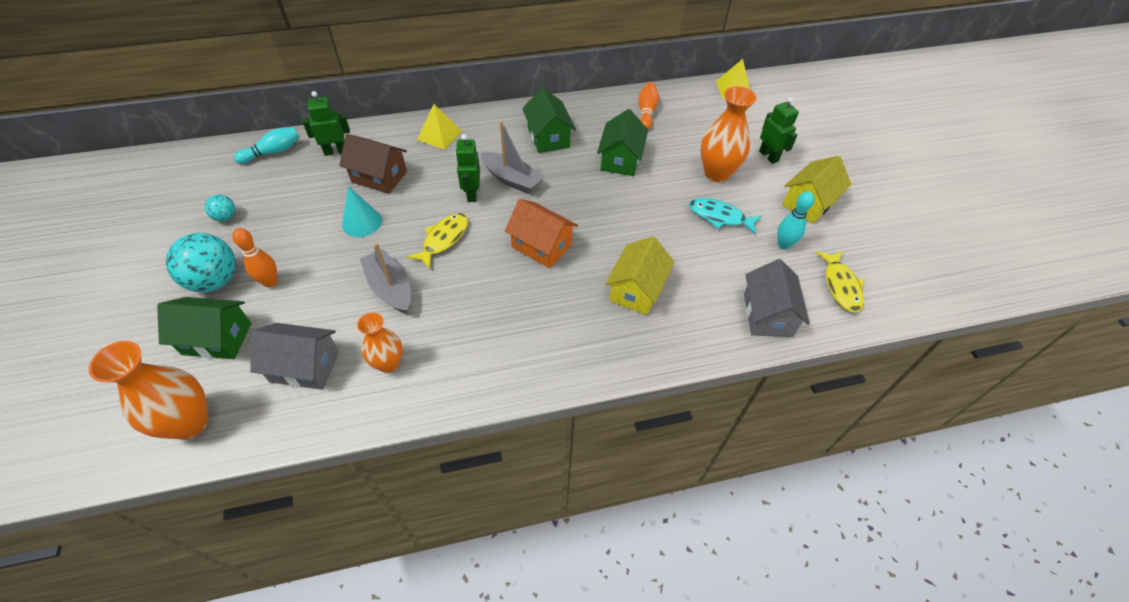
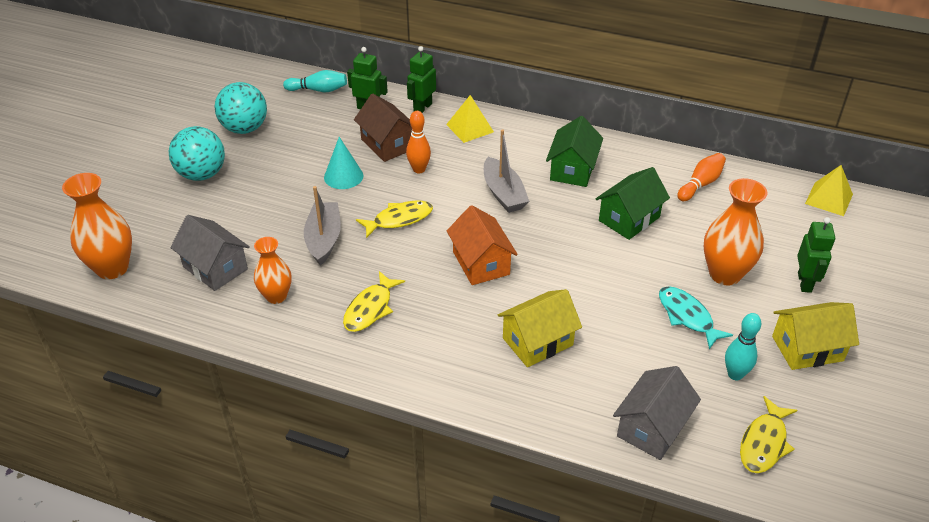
camera: 35 degrees right, 10 degrees down
green house [157,297,251,359] -> none
turquoise ball [205,195,236,221] -> turquoise ball [215,82,267,134], size x2.01
orange bowling pin [232,228,277,287] -> orange bowling pin moved to [406,111,431,174]
green robot [455,134,480,202] -> green robot moved to [407,46,436,113]
none -> yellow fish [343,271,405,332]

